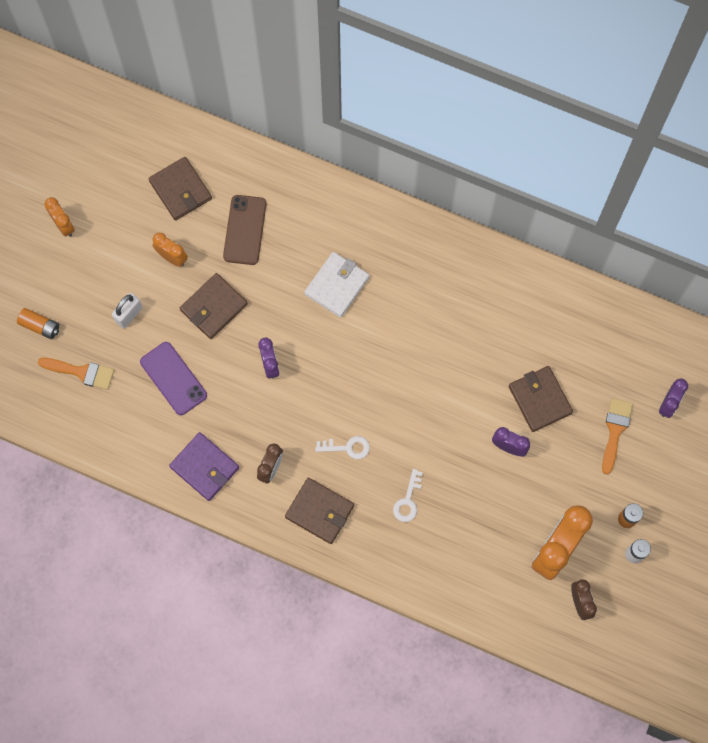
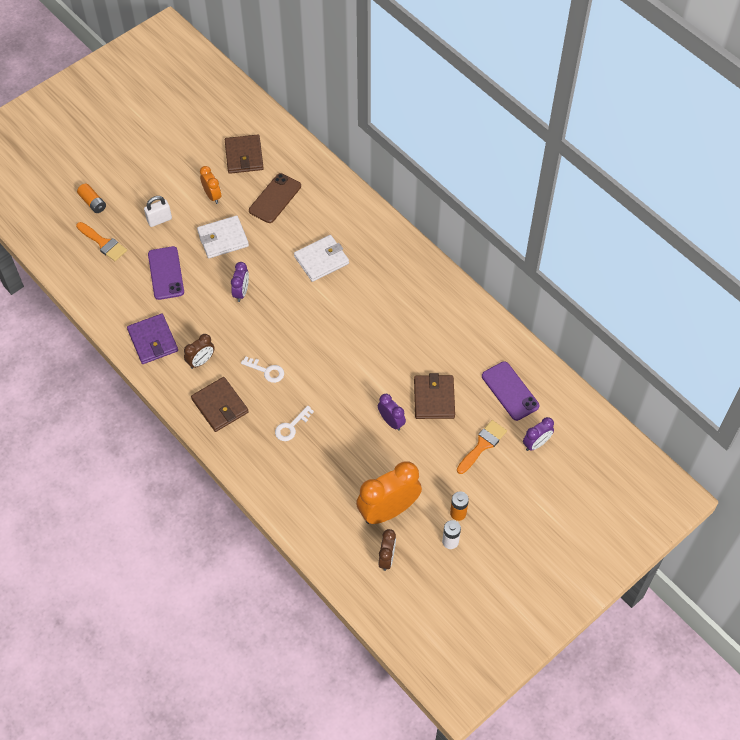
camera: 25 degrees right, 15 degrees down
orange clock [44,197,75,237] -> none
brown wallet [180,273,248,339] -> white wallet [197,215,249,258]
none -> purple phone [482,361,539,421]

